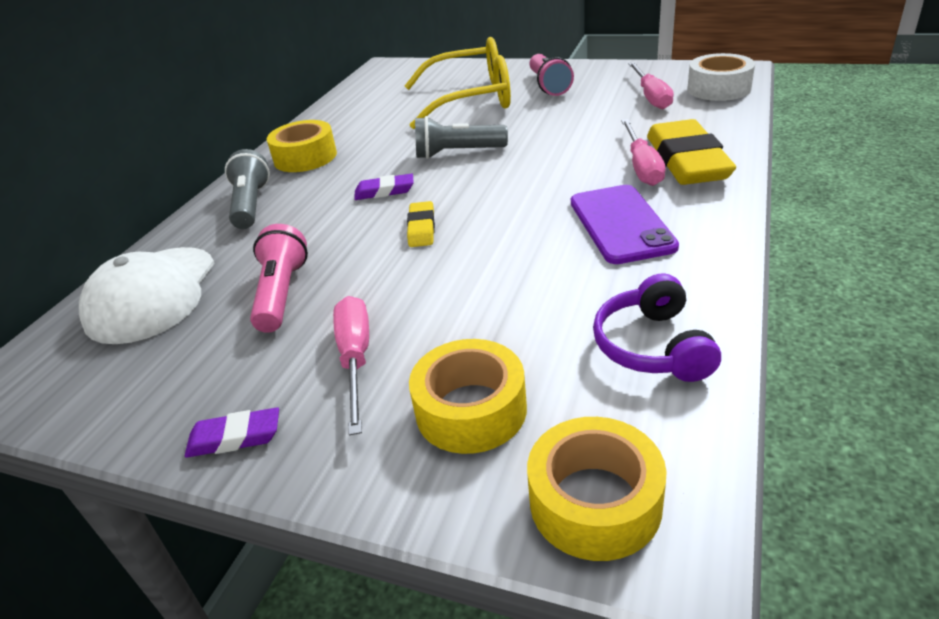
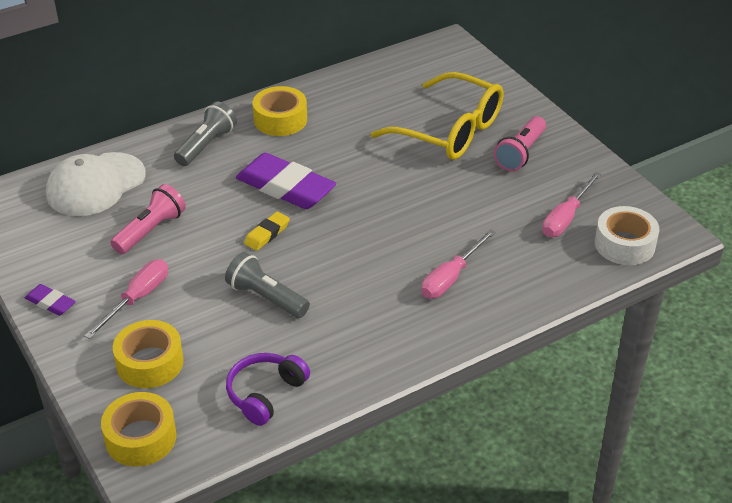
camera: 35 degrees right, 5 degrees up
purple eraser [354,174,414,200] -> purple eraser [236,153,336,209], size x2.09
grey flashlight [415,116,508,159] -> grey flashlight moved to [225,252,310,318]
purple phone [571,185,679,264] -> none
yellow eraser [647,119,736,185] -> none

